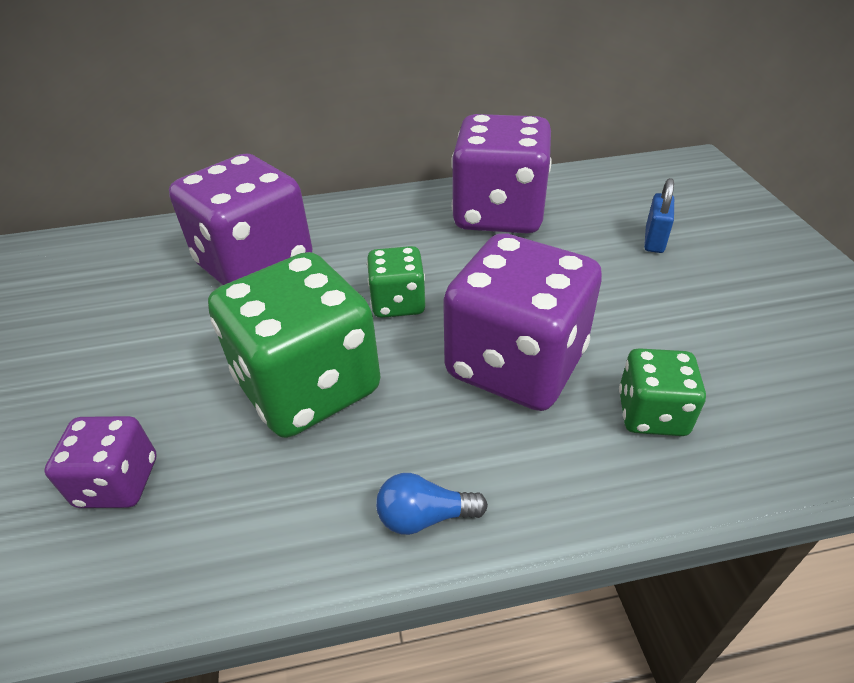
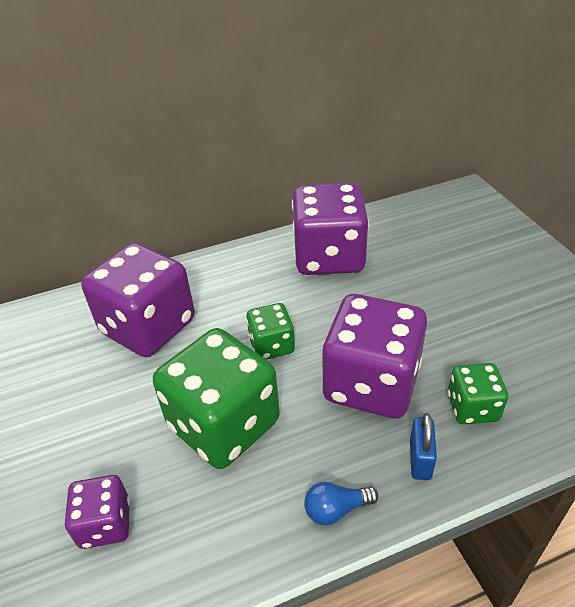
camera: 10 degrees left, 0 degrees up
blue padlock [644,178,674,253] -> blue padlock moved to [410,413,437,480]

